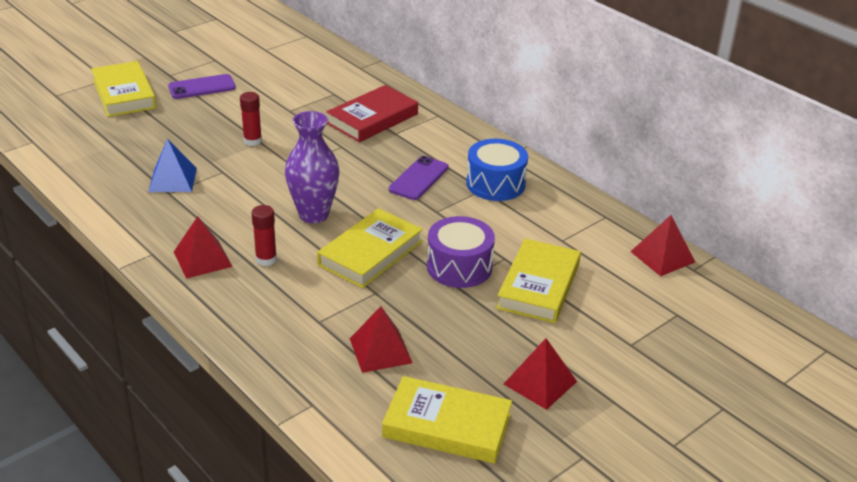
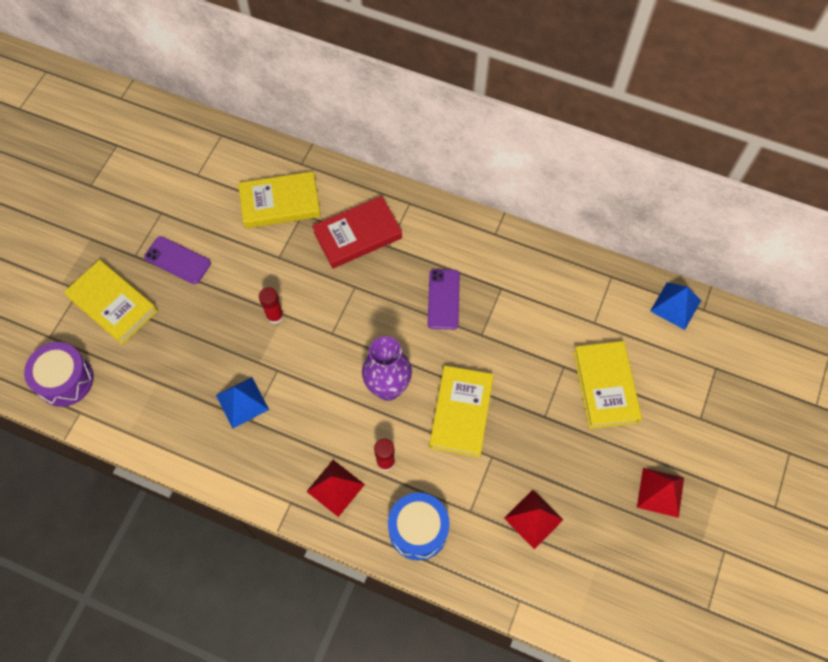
camera: 25 degrees left, 30 degrees up
purple phone [168,74,236,99] -> purple phone turned 75 degrees clockwise [144,236,211,284]
red book [326,85,418,142] -> red book turned 45 degrees clockwise [312,196,402,269]
yellow book [382,376,512,464] -> yellow book moved to [238,171,321,228]
purple drum [427,216,495,288] -> purple drum moved to [24,342,94,407]
blue drum [466,139,528,201] -> blue drum moved to [388,493,450,560]
red pyramid [630,215,695,276] -> blue pyramid [650,282,701,330]

